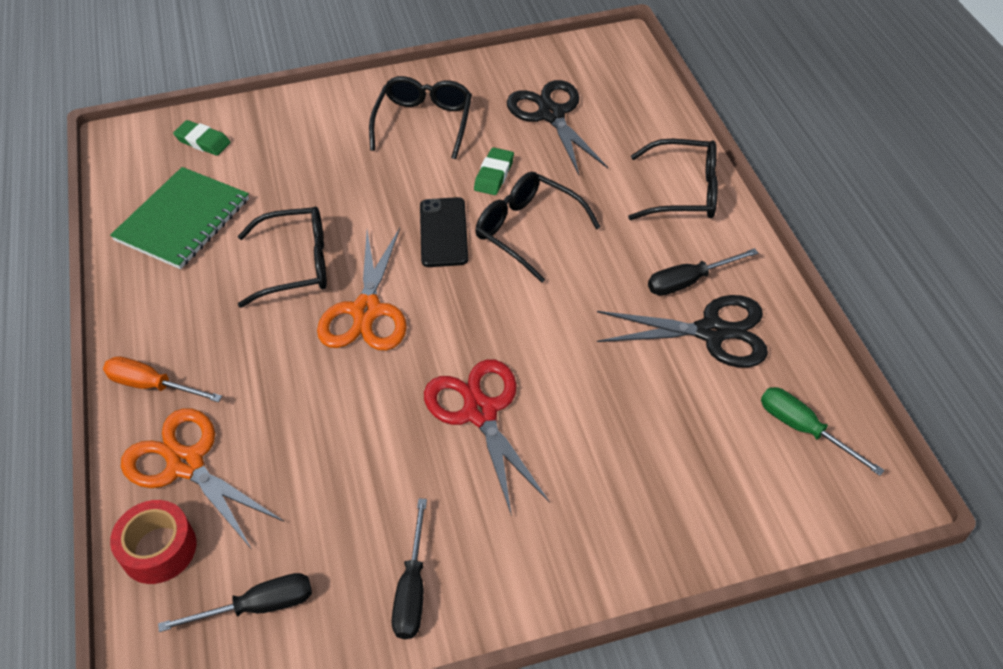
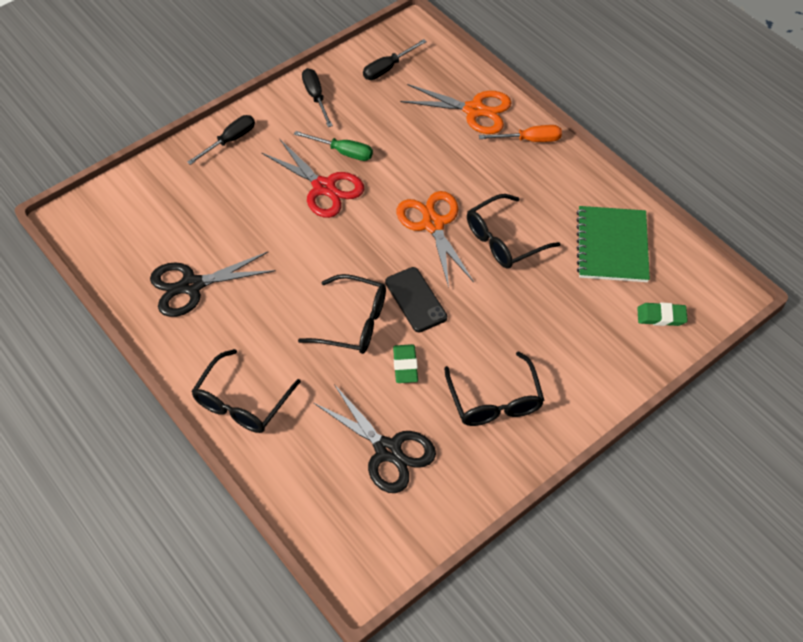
camera: 155 degrees right, 5 degrees up
red tape [110,500,196,584] -> none
black glasses [628,139,718,220] -> black glasses turned 45 degrees counterclockwise [191,349,301,433]
black screwdriver [648,248,758,296] -> black screwdriver moved to [187,115,255,165]
green screwdriver [761,387,885,476] -> green screwdriver moved to [294,131,373,161]

